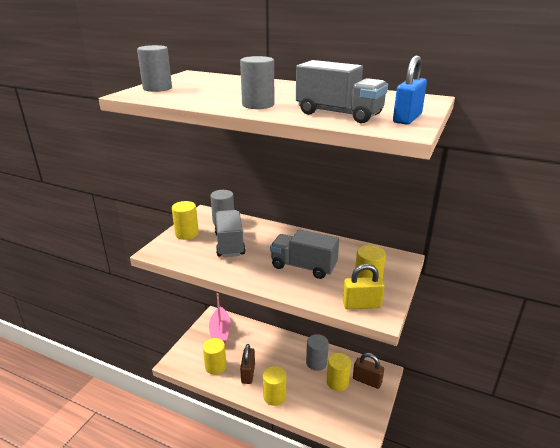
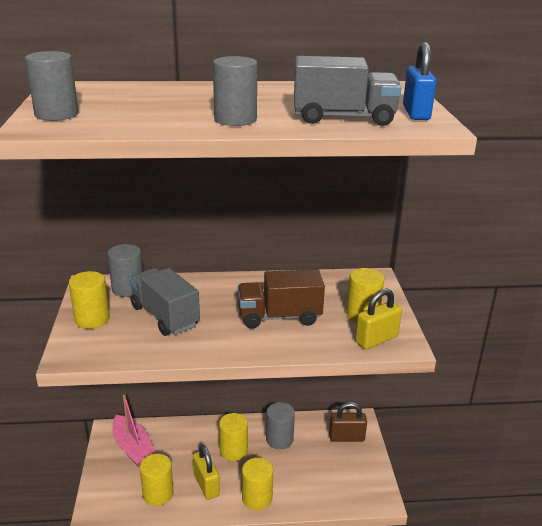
camera: 30 degrees left, 0 degrees up
brown padlock [240,344,255,384] -> yellow padlock [193,445,220,500]
grey truck [270,230,339,279] -> brown truck [238,269,325,329]
yellow cylinder [327,353,351,391] -> yellow cylinder moved to [219,413,248,461]

